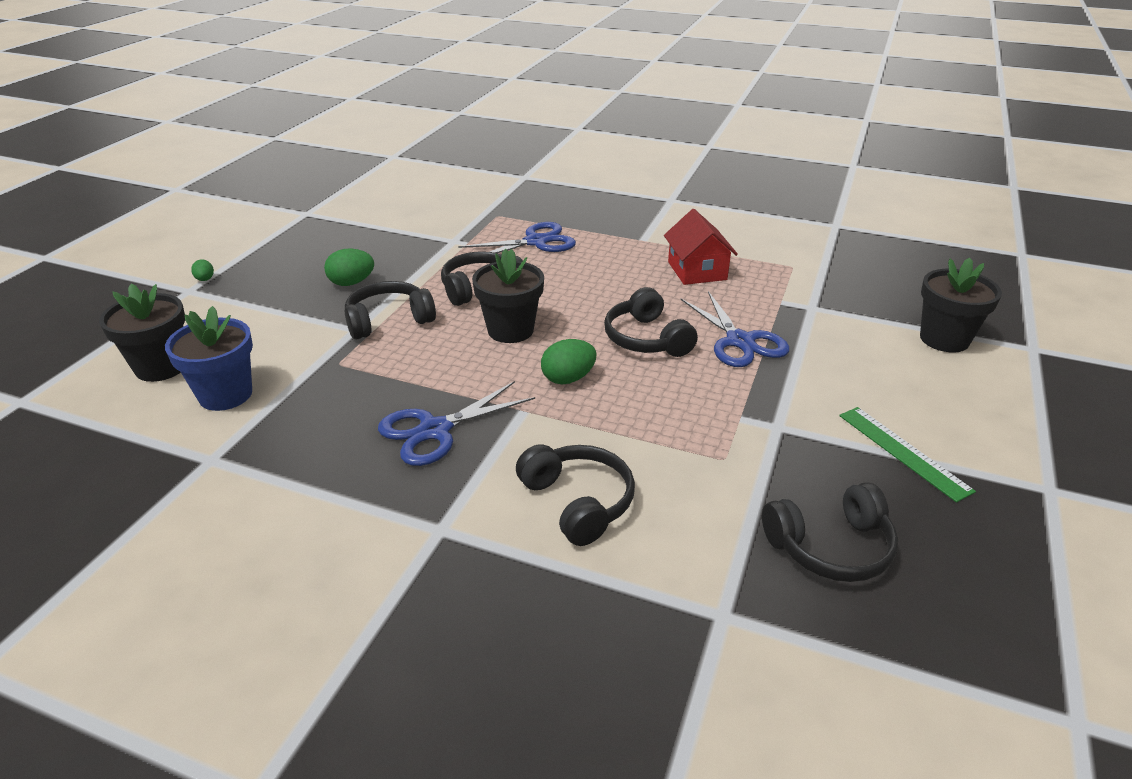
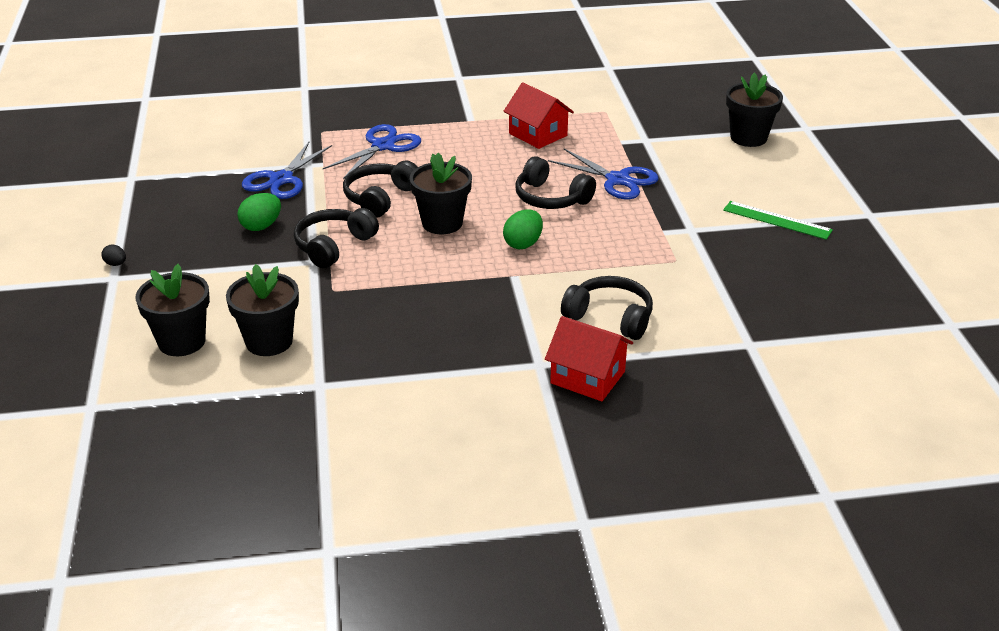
camera: 30 degrees left, 0 degrees up
blue flower pot [165,306,253,411] -> black flower pot [226,264,299,356]
green egg [191,260,214,281] -> black egg [101,245,126,266]
blue scissors [378,381,535,466] -> blue scissors moved to [242,142,332,199]
black headphones [762,482,898,582] -> none
none -> red house [545,316,633,401]

